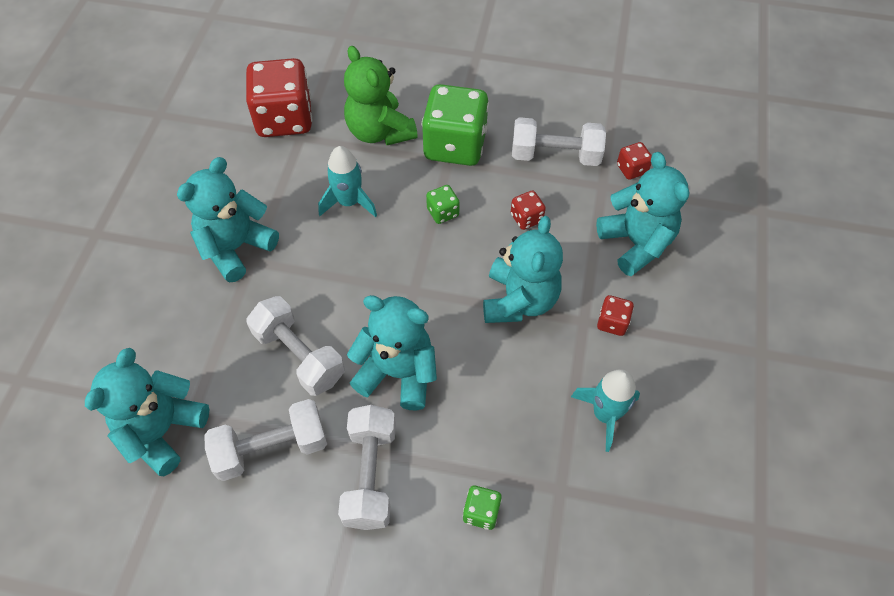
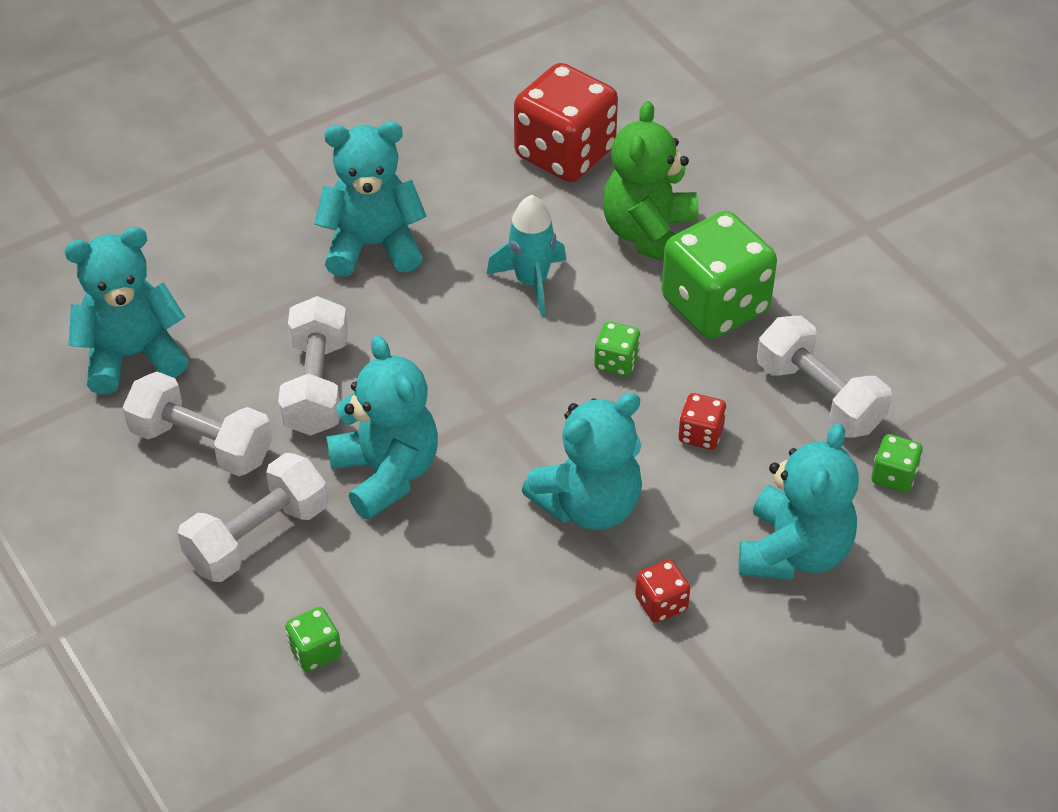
camera: 45 degrees right, 10 degrees down
turquoise rocket [571,369,640,452] -> none
red dice [617,142,652,180] -> green dice [871,434,923,493]

